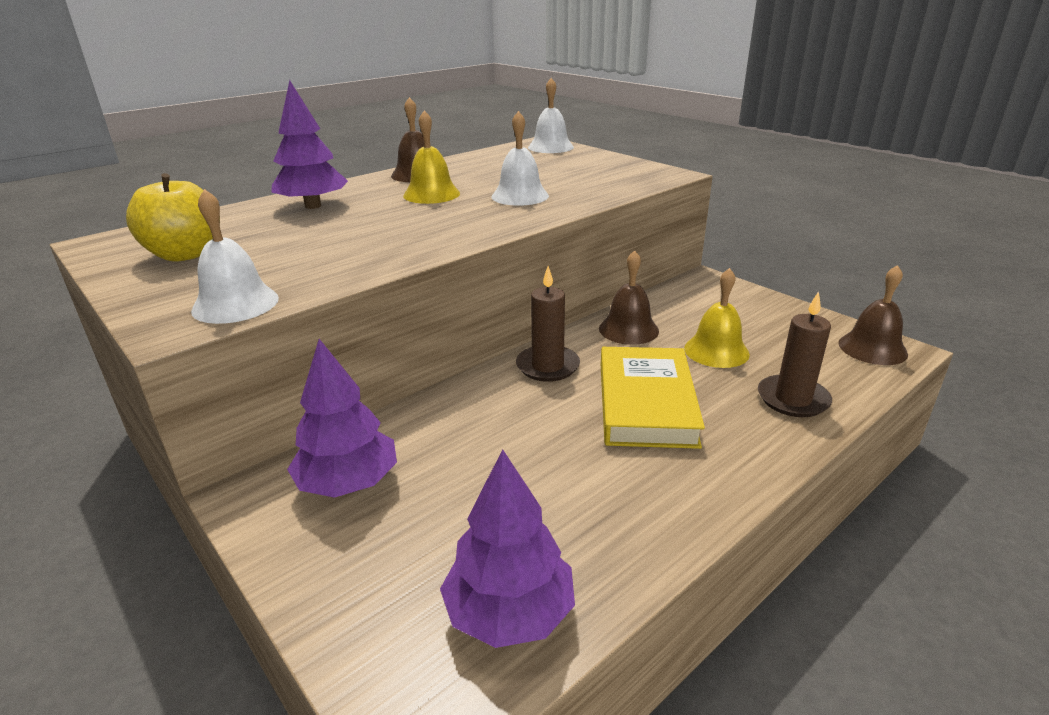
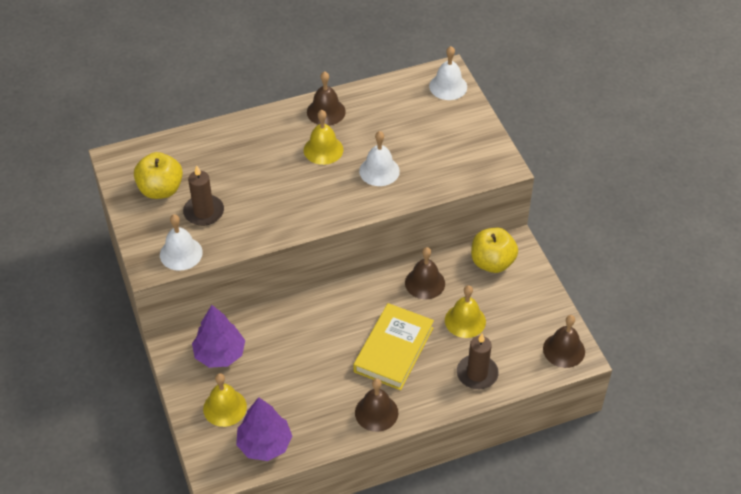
camera: 20 degrees right, 20 degrees up
purple tree [271,80,348,209] -> none
brown candle [516,266,580,382] -> brown candle moved to [183,165,224,226]
none -> yellow bell [203,373,247,427]
none -> brown bell [355,378,398,432]
none -> yellow apple [471,228,518,273]

